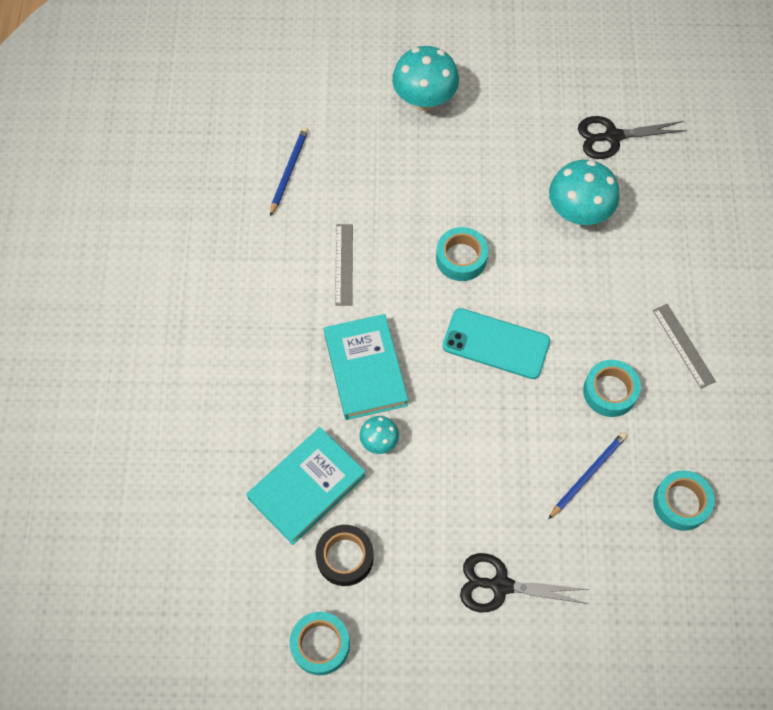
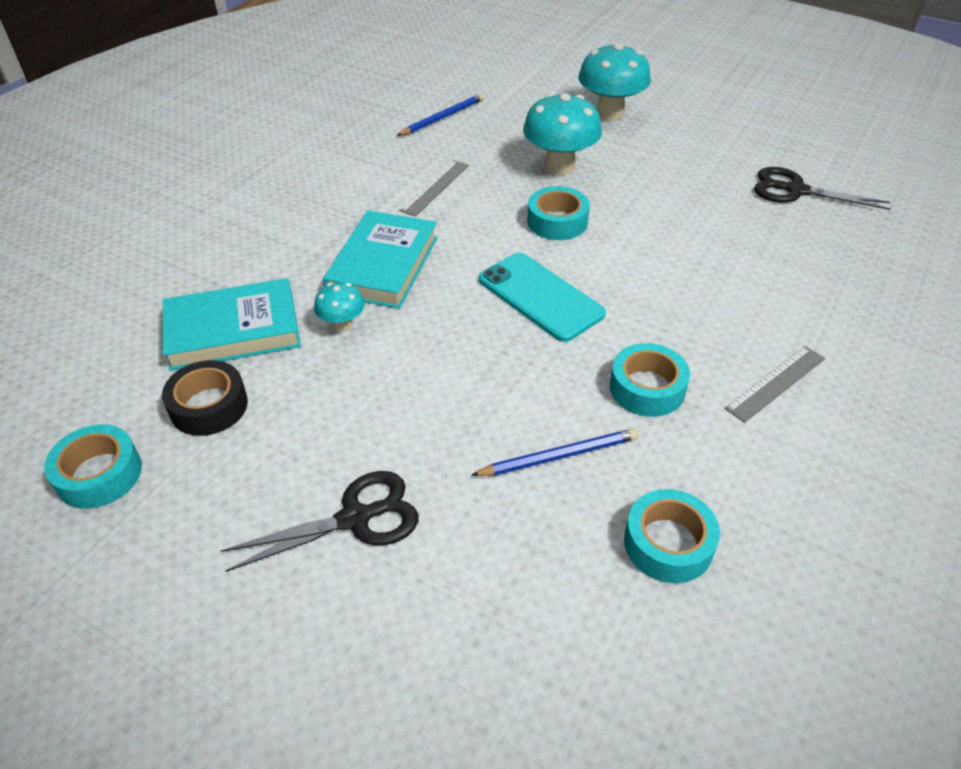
camera: 30 degrees right, 20 degrees down
black scissors [460,553,589,612] -> black scissors turned 120 degrees clockwise [221,471,419,572]
turquoise mushroom [549,160,619,225] -> turquoise mushroom moved to [523,93,602,175]
grey ruler [653,304,716,389] -> grey ruler turned 45 degrees clockwise [724,346,825,423]

